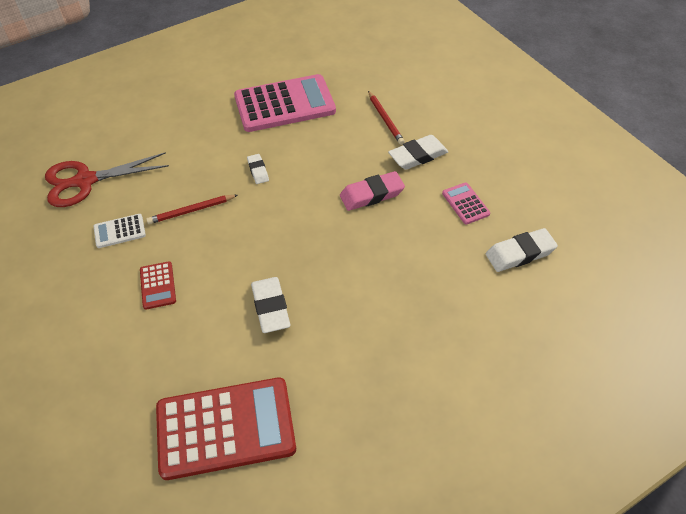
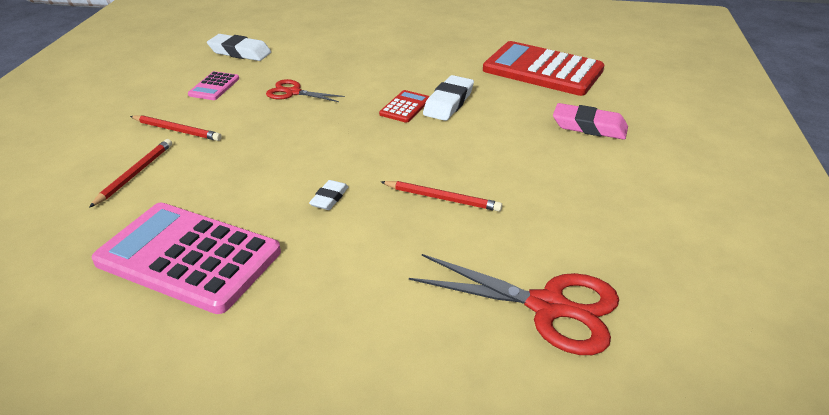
camera: 140 degrees left, 15 degrees down
white calculator [93,214,146,248] -> none
red calculator [140,261,176,310] -> red calculator moved to [379,90,430,123]
pink eraser [340,171,405,211] -> pink eraser moved to [553,103,628,140]
white eraser [388,135,448,170] -> red pencil [130,115,222,141]
none -> red scissors [266,79,345,102]

